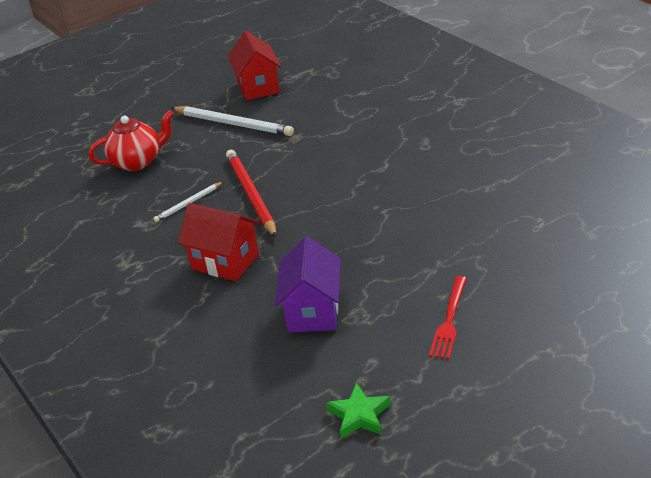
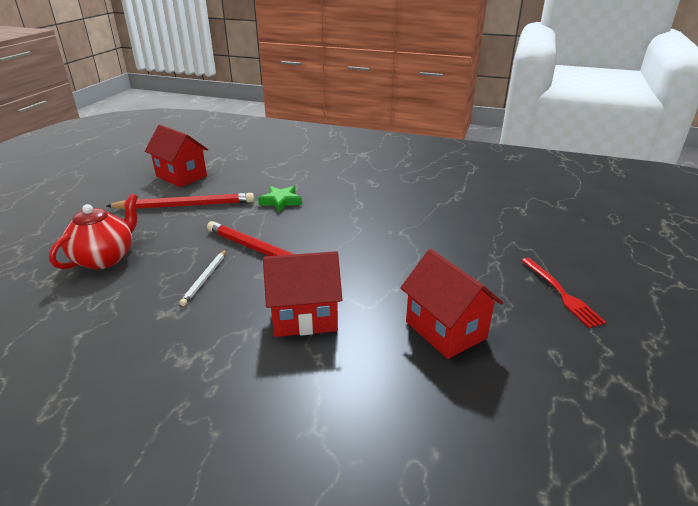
camera: 40 degrees left, 5 degrees down
white pencil [172,106,294,136] -> red pencil [106,193,254,209]
purple house [275,237,341,333] -> red house [400,249,503,359]
green star [326,382,391,439] -> green star moved to [258,186,302,212]

